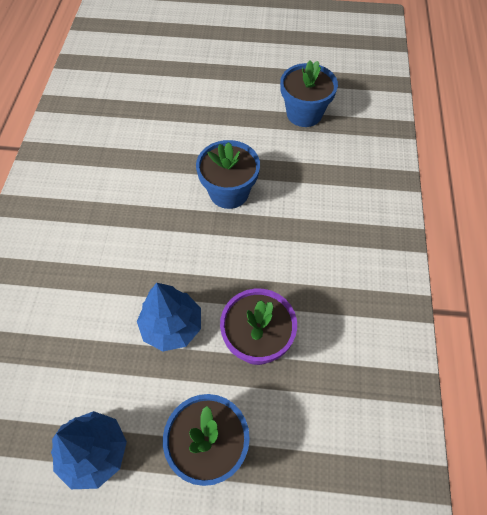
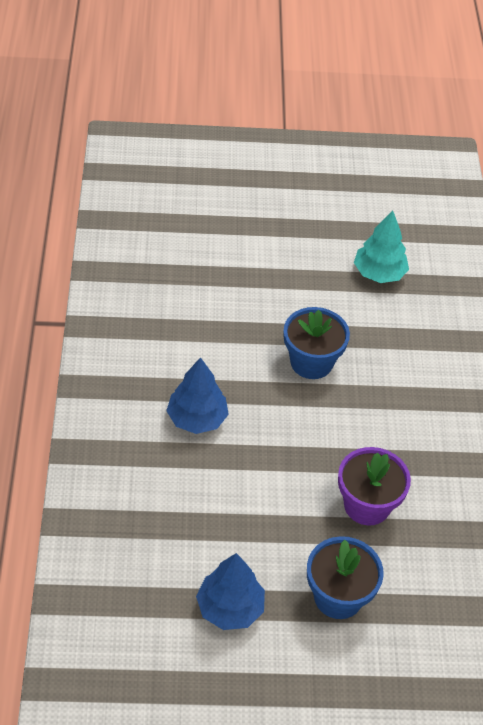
camera: 10 degrees left, 10 degrees down
blue tree [137,283,201,352] -> blue tree moved to [166,357,229,434]
blue flower pot [280,60,338,127] -> turquoise tree [354,211,409,283]

